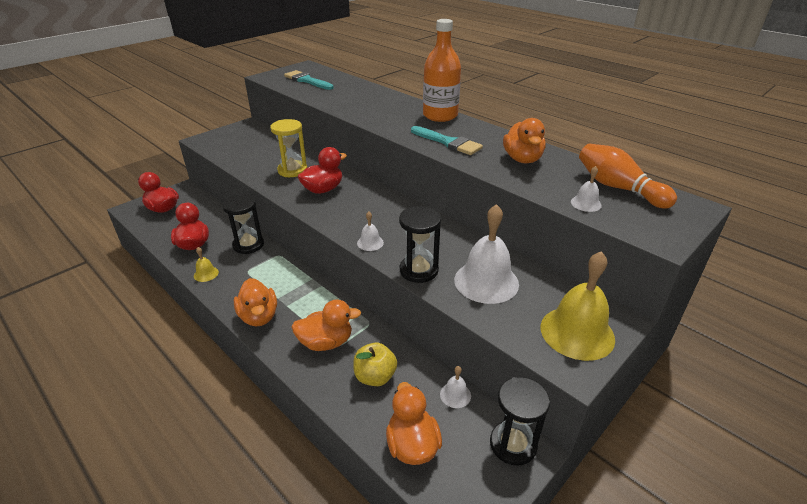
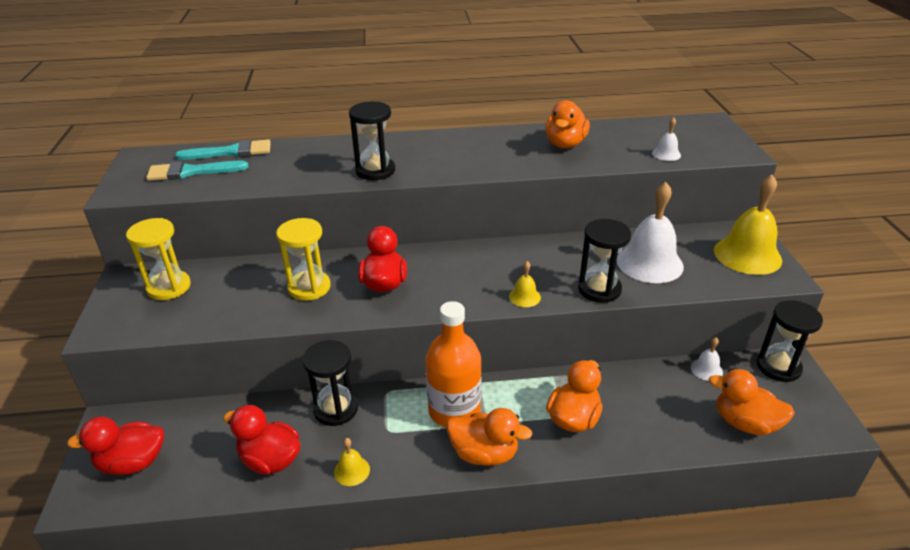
camera: 50 degrees left, 0 degrees up
yellow apple [353,342,397,386] -> none
white bell [357,212,384,251] -> yellow bell [509,261,541,307]
turquoise brush [411,126,483,155] -> turquoise brush moved to [175,139,271,160]
orange bottle [423,19,461,122] -> orange bottle moved to [425,301,482,428]
orange duck [503,118,546,164] -> orange duck turned 75 degrees clockwise [546,100,590,148]
orange bowling pin [579,143,677,209] -> none
none -> yellow hourglass [126,218,191,300]
none -> black hourglass [349,102,395,180]

